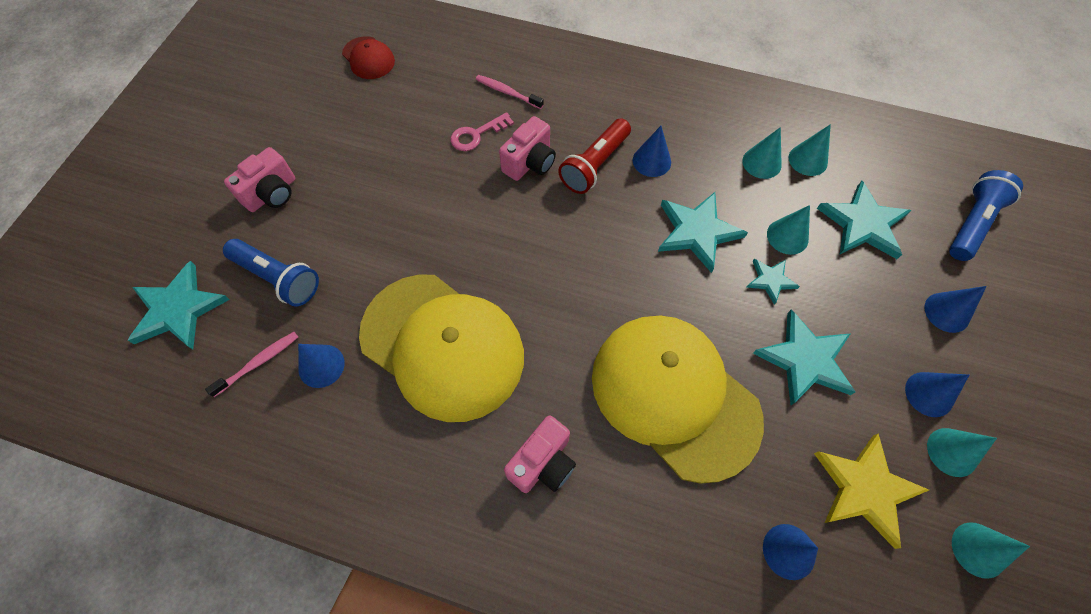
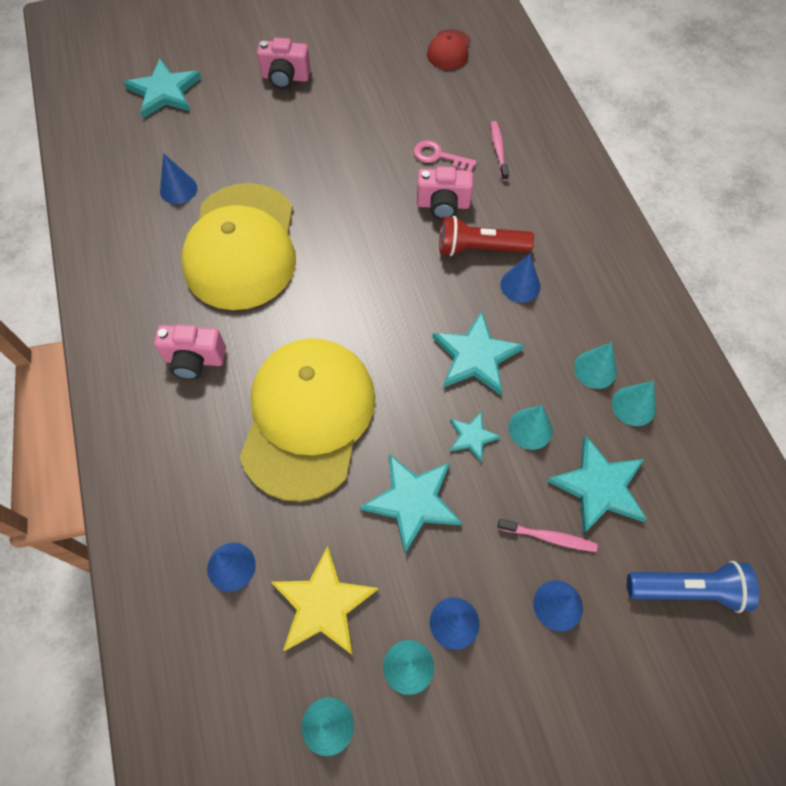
camera: 55 degrees right, 0 degrees up
pink toothbrush [205,332,298,397] -> pink toothbrush moved to [498,519,598,552]
blue flashlight [223,239,319,306] -> none

